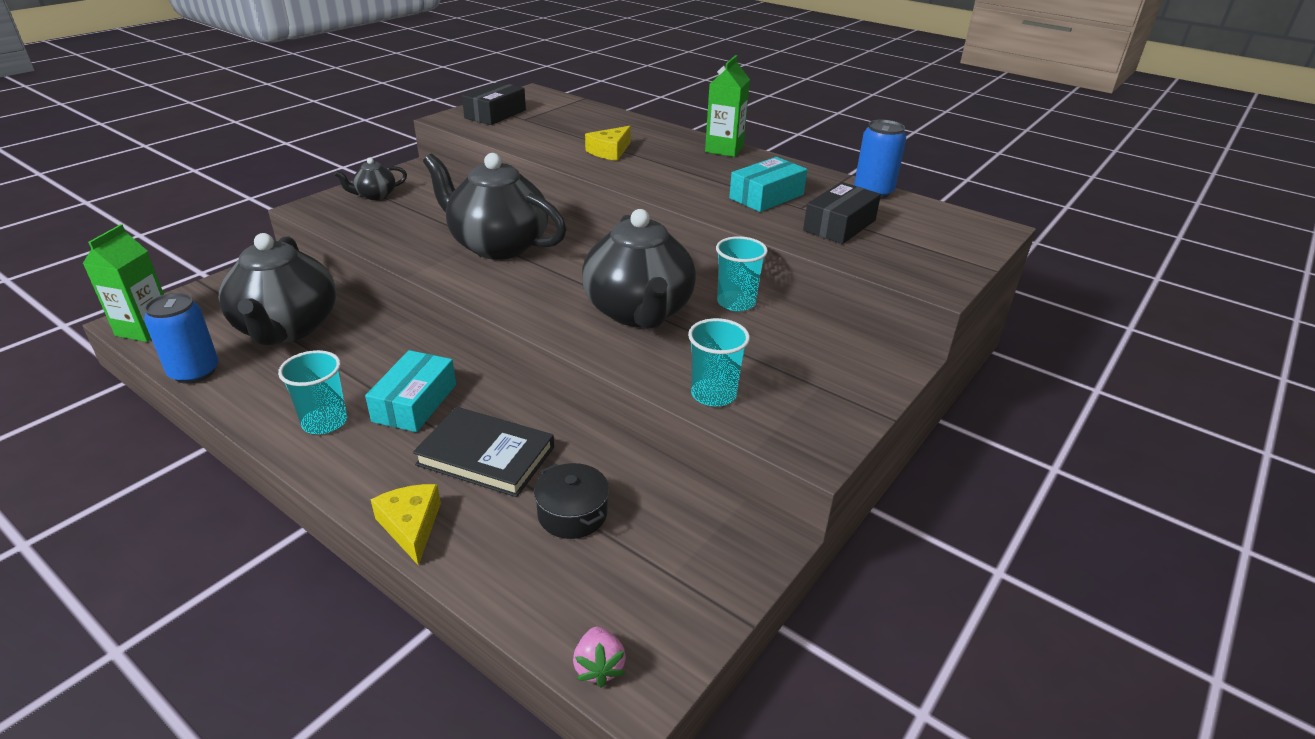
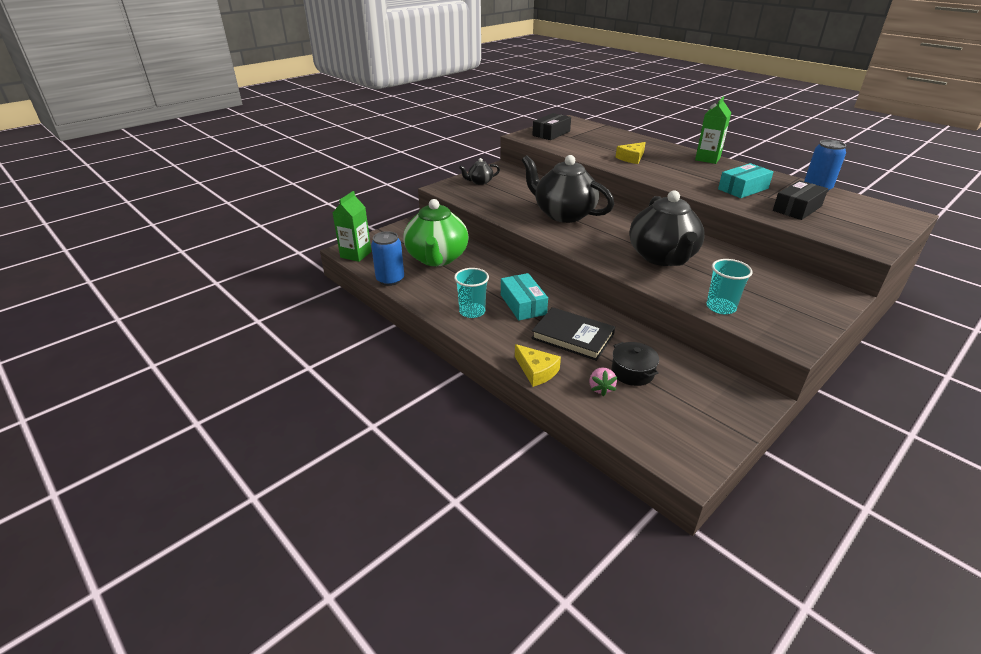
camera: 10 degrees right, 0 degrees up
black teapot [219,233,336,345] -> green teapot [404,199,469,266]
turquoise box [365,350,456,432] -> turquoise box turned 45 degrees counterclockwise [501,273,548,321]
yellow cheese [370,484,441,566] -> yellow cheese turned 150 degrees clockwise [515,344,561,387]
pink strawberry [573,627,626,688] -> pink strawberry moved to [589,367,617,396]
turquoise cup [716,236,768,311] -> none

